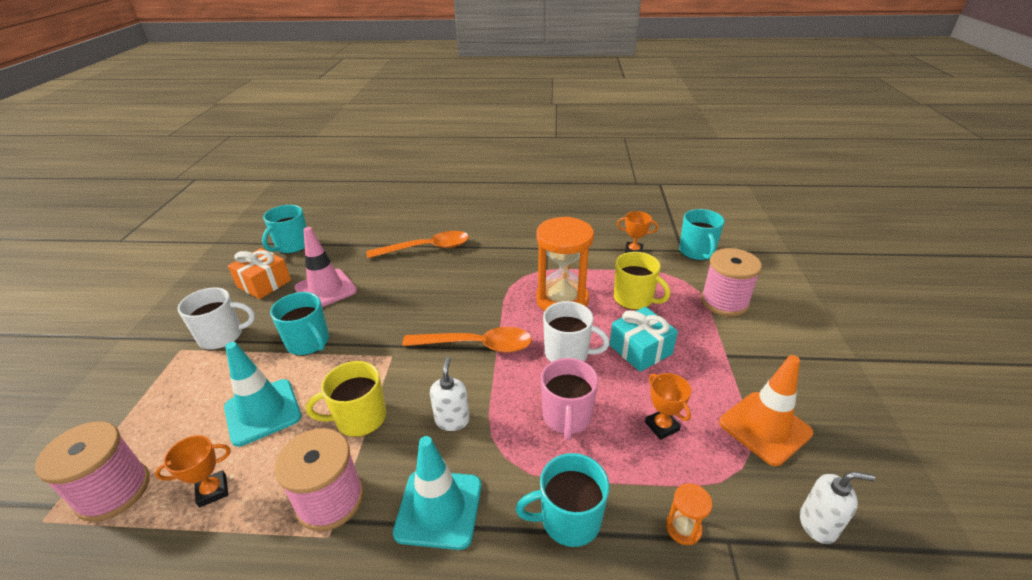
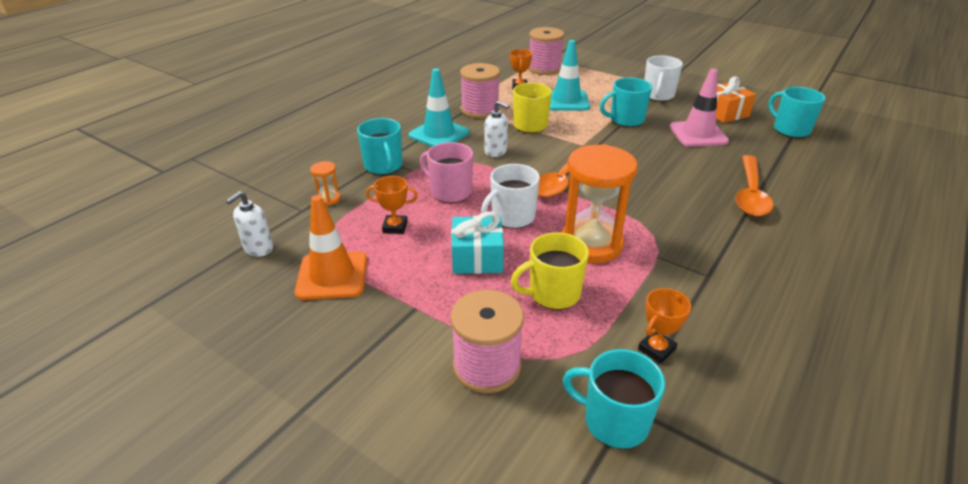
camera: 120 degrees right, 0 degrees up
turquoise mug [515,453,609,547] -> turquoise mug turned 135 degrees clockwise [357,118,402,175]

